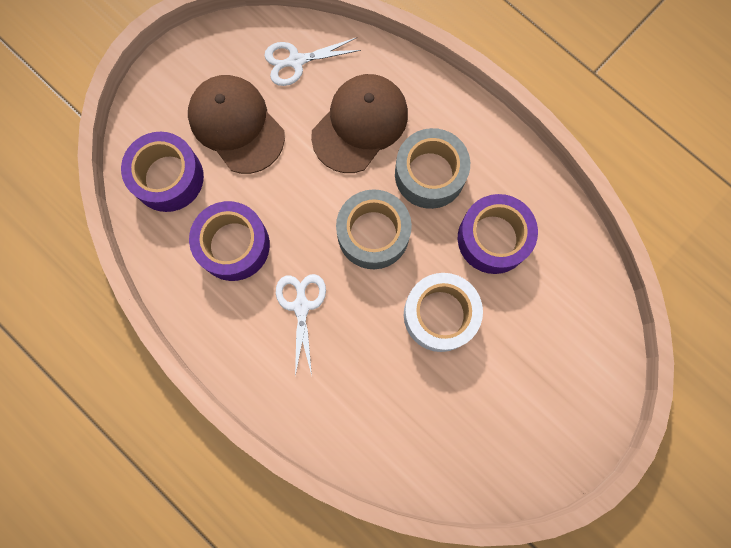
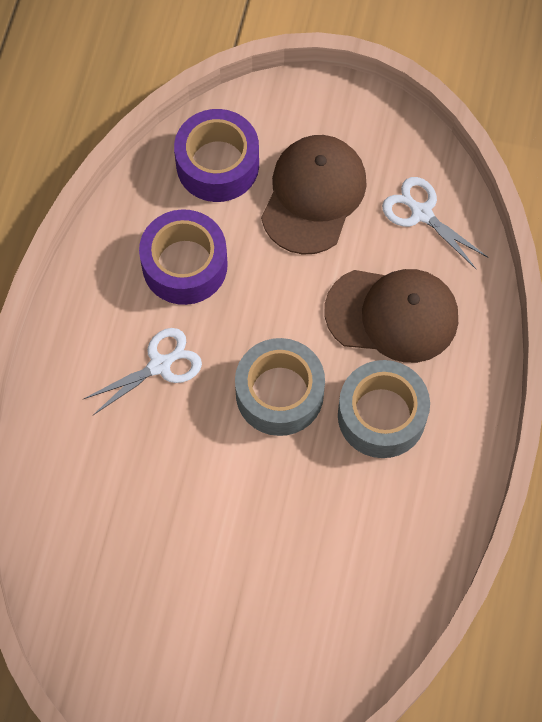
camera: 60 degrees right, 10 degrees down
white tape [404,273,483,352] -> none
purple tape [458,194,538,274] -> none

